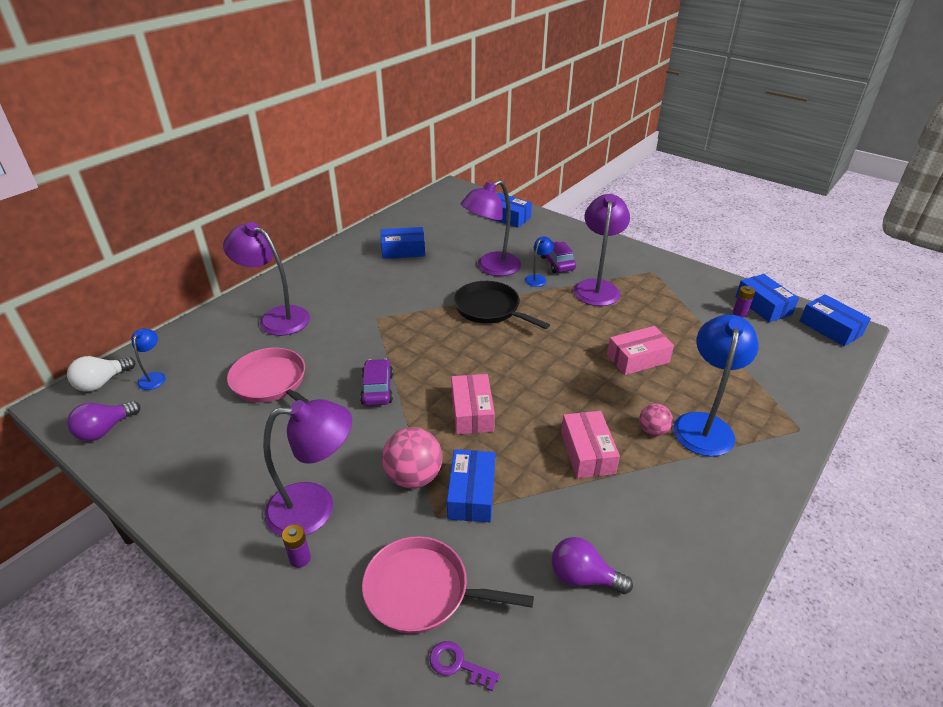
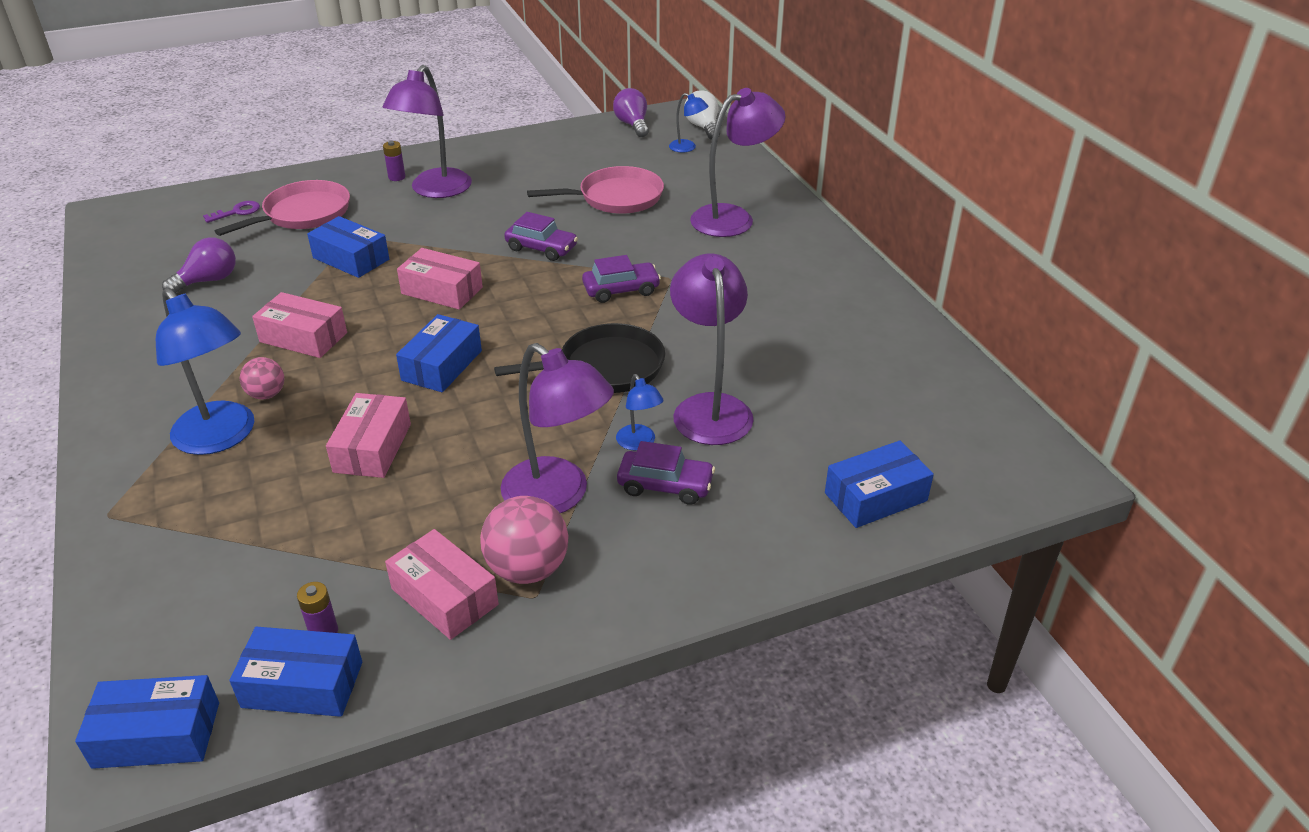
camera: 120 degrees right, 0 degrees up
blue box [381,227,425,259] -> blue box moved to [396,314,482,392]
pink ball [382,427,442,489] -> pink ball moved to [480,496,568,584]
none -> pink box [385,529,499,640]
none -> purple car [582,255,661,303]

